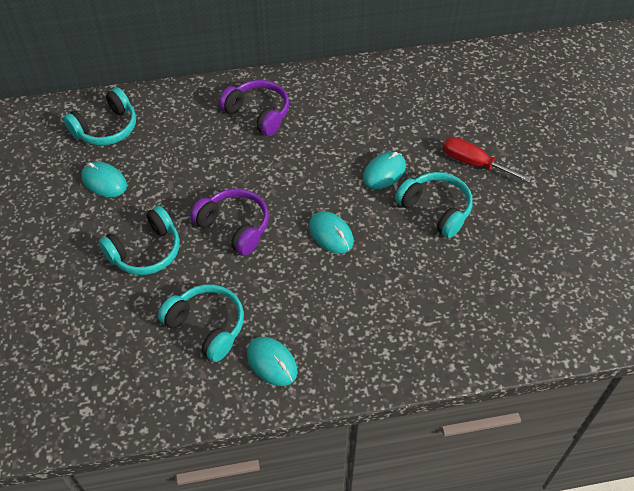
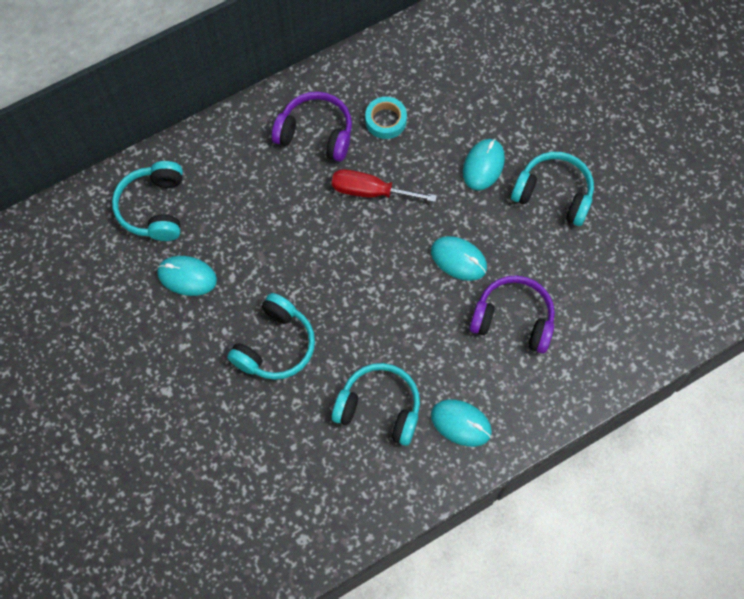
camera: 20 degrees left, 15 degrees up
turquoise headphones [63,87,136,146] -> turquoise headphones turned 150 degrees clockwise [112,161,183,241]
purple headphones [190,189,269,256] -> purple headphones moved to [469,275,555,354]
red screwdriver [443,137,531,183] -> red screwdriver moved to [332,169,437,202]
none -> turquoise tape [365,97,407,139]

